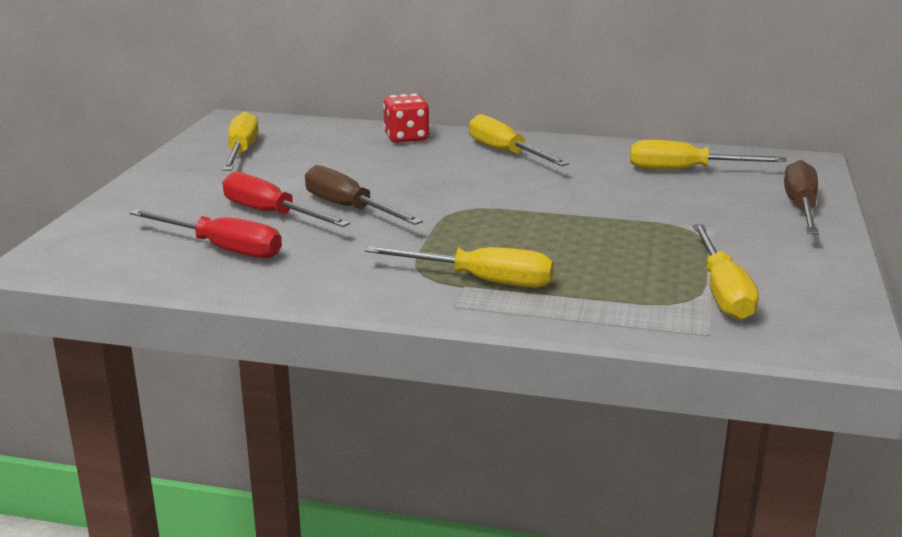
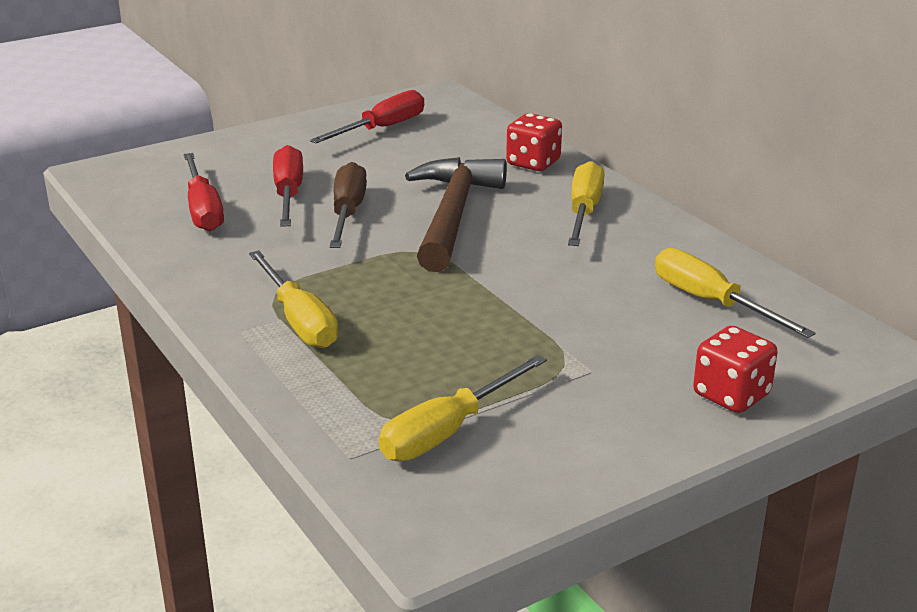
camera: 45 degrees right, 5 degrees up
yellow screwdriver [222,111,259,171] -> red screwdriver [310,90,424,143]
brown screwdriver [784,160,819,234] -> red dice [693,326,778,413]
none -> brown hammer [405,157,507,272]

